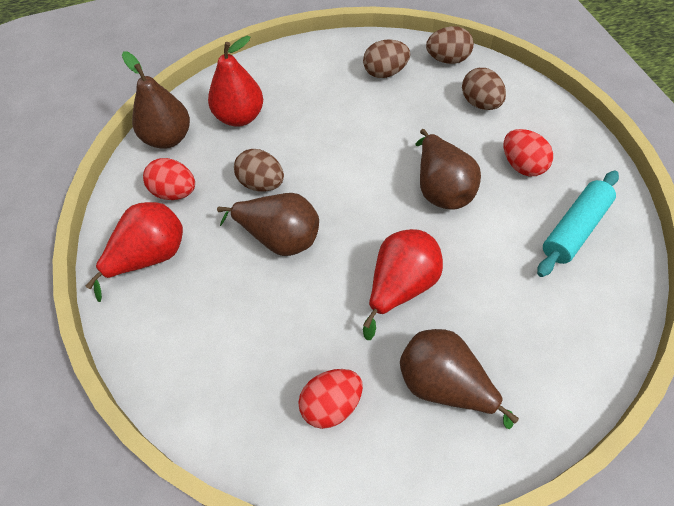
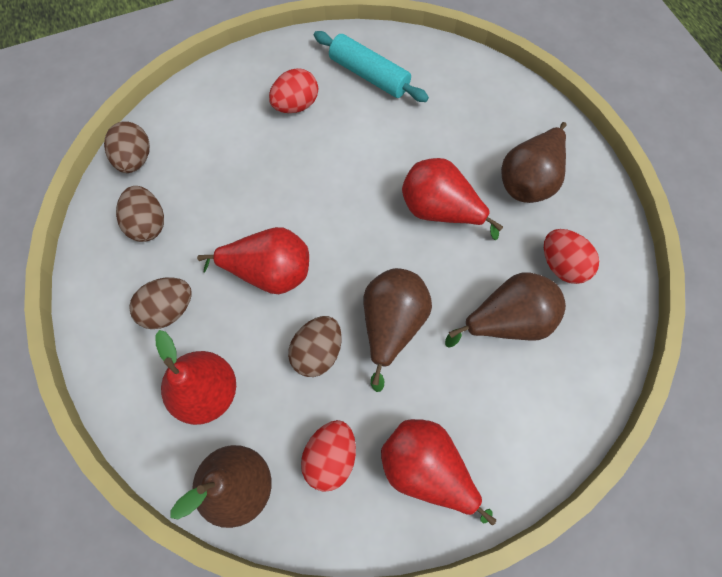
camera: 95 degrees left, 10 degrees up
brown pear [415,129,481,210] -> brown pear moved to [445,272,566,348]
brown egg [462,68,506,110] -> brown egg moved to [129,277,192,329]
none -> red pear [197,227,309,294]

